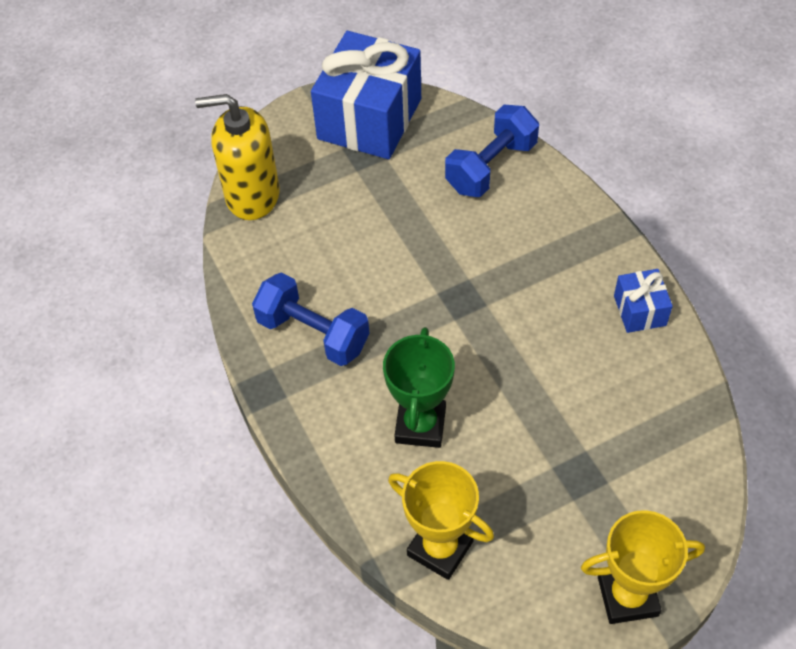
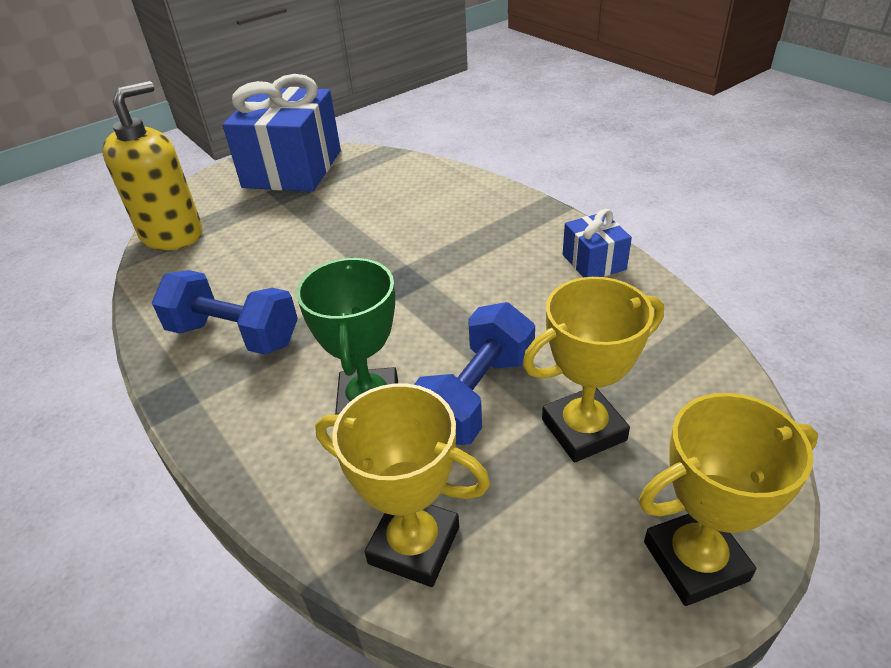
camera: 10 degrees left, 15 degrees down
yellow soap dispenser [195,94,280,220] -> yellow soap dispenser turned 135 degrees clockwise [102,81,202,250]
blue dumbbell [445,105,539,197] -> blue dumbbell moved to [414,302,535,445]
none -> yellow trophy [522,277,664,462]

